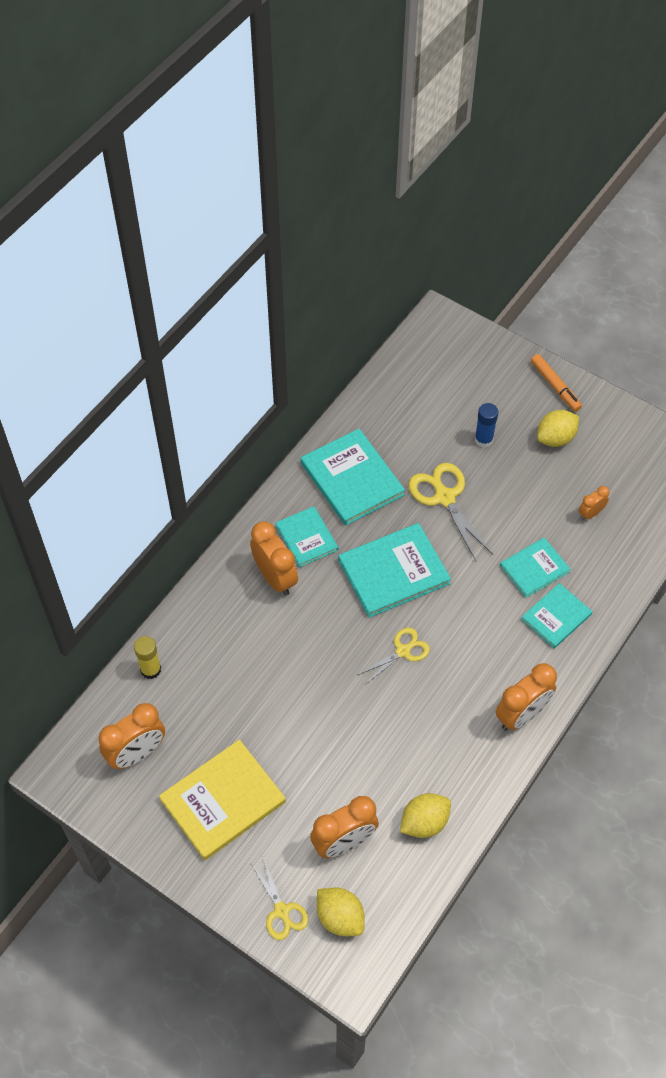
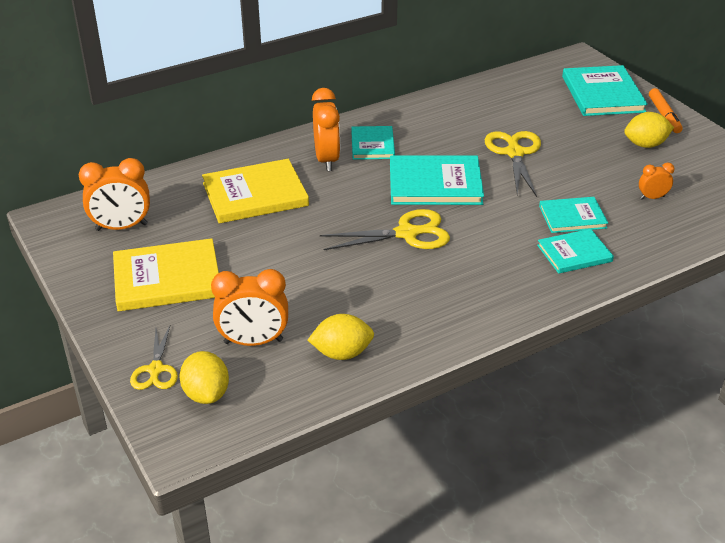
camera: 25 degrees right, 20 degrees down
yellow glue stick [134,636,161,679] -> none
turquoise book [301,429,405,526] -> turquoise book moved to [562,65,648,116]
yellow scissors [358,628,430,685] -> yellow scissors [320,209,450,250], size x1.59
blue glue stick [475,403,498,448] -> none
orange clock [496,663,557,730] -> none
none -> yellow book [202,159,309,224]

